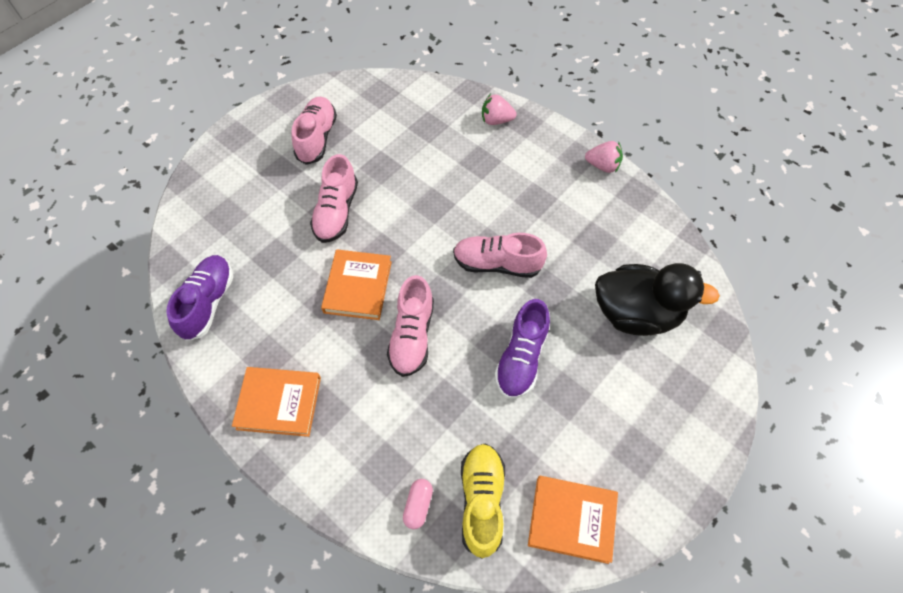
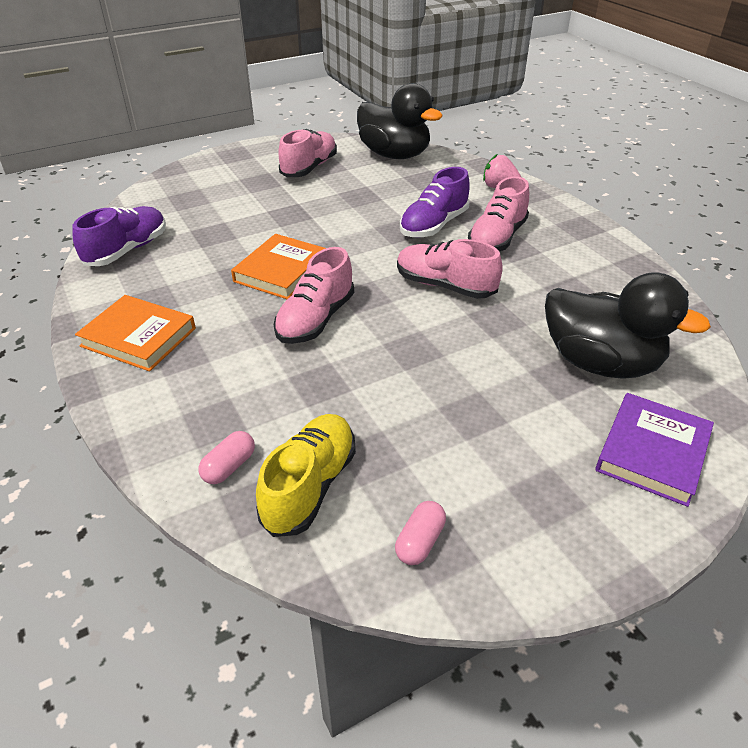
camera: 20 degrees right, 20 degrees down
pink shoe [310,154,358,243] -> pink shoe moved to [468,176,529,251]
purple shoe [495,299,550,399] -> purple shoe moved to [400,167,470,238]
orange book [528,476,618,564] -> pink capsule [395,501,446,565]
pink strawberry [585,141,623,173] -> none
none -> black duck [357,83,443,159]
none -> purple book [595,393,714,507]

